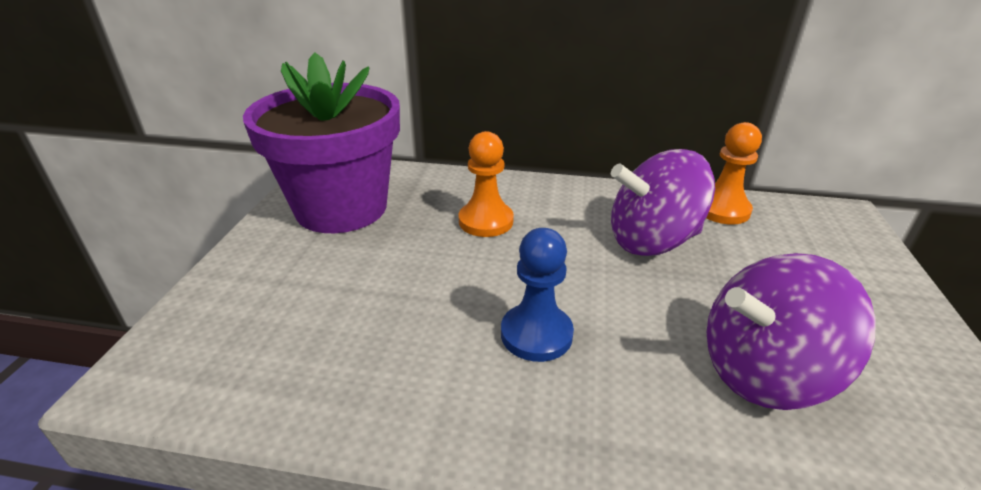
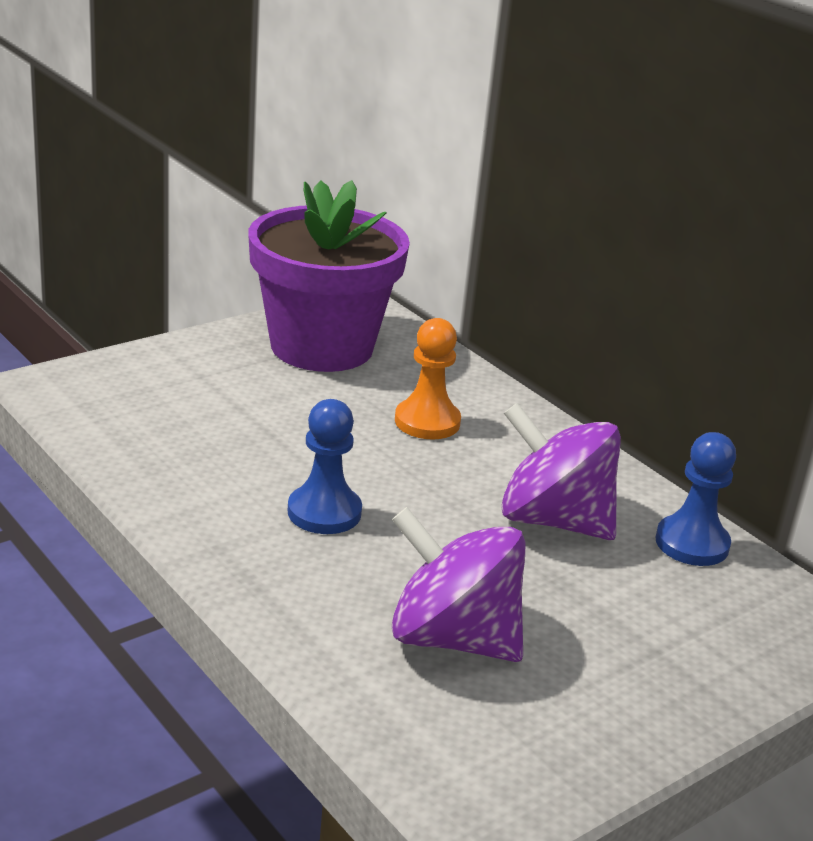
camera: 40 degrees right, 5 degrees down
orange pawn [706,122,762,225] -> blue pawn [655,432,736,566]

